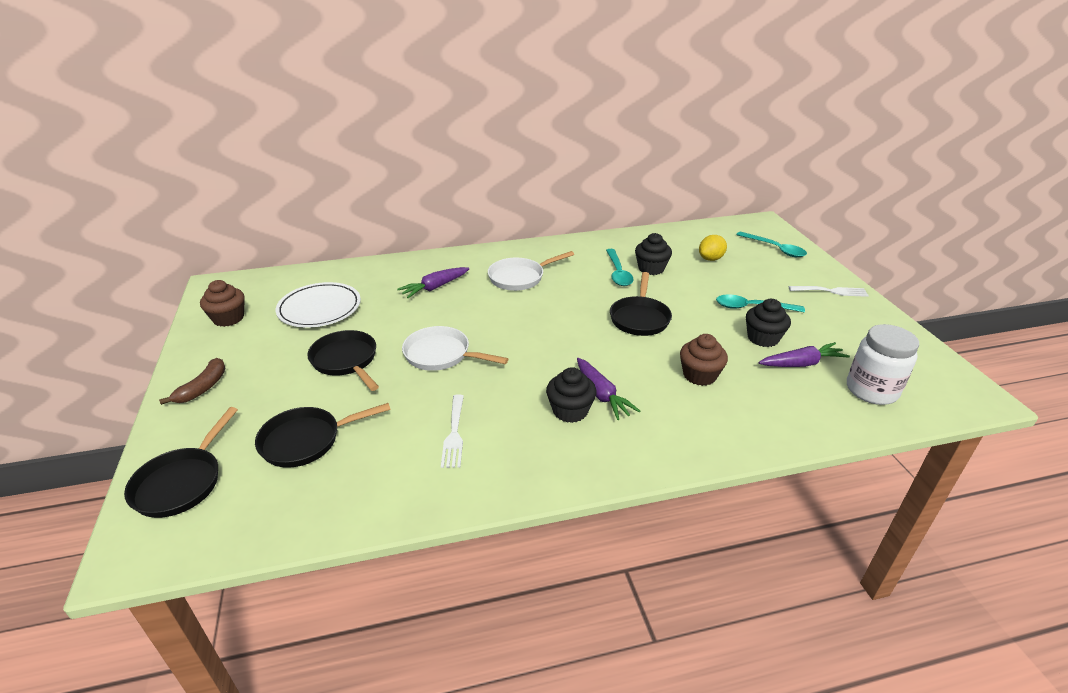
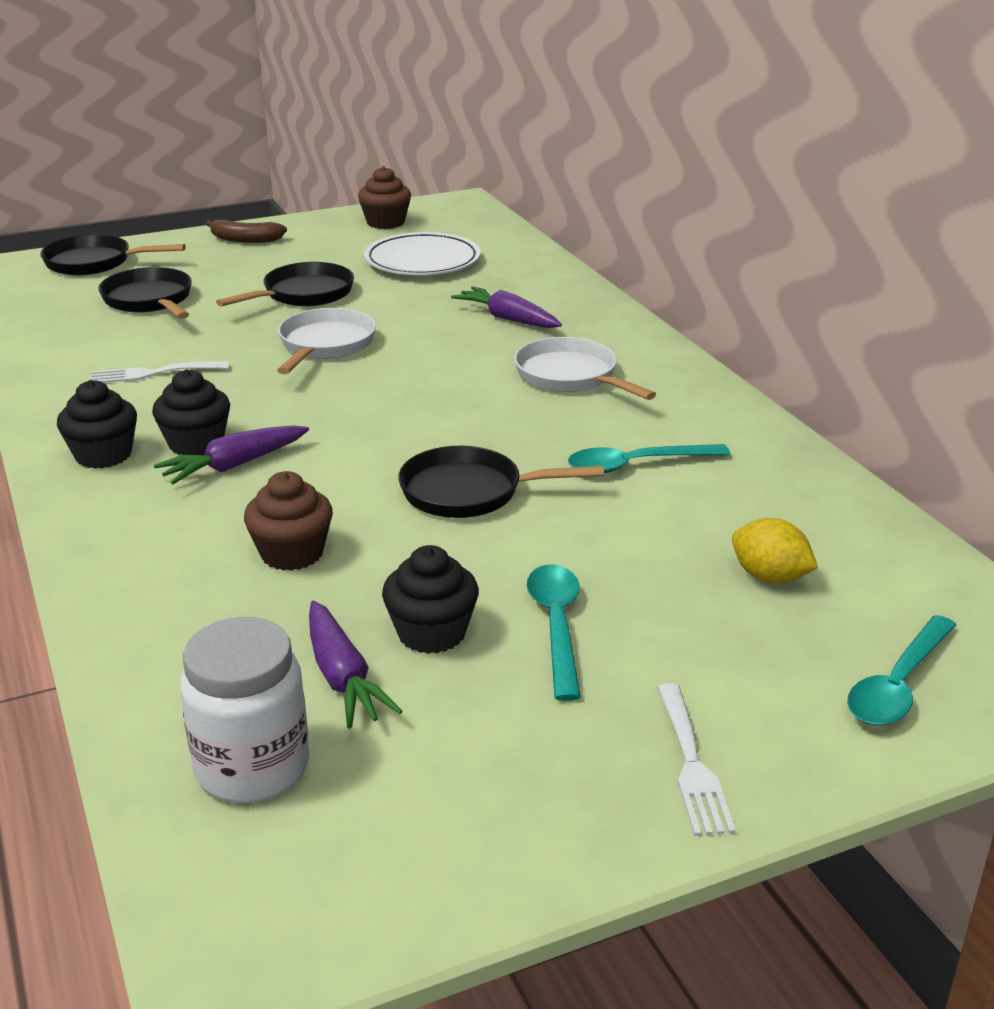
camera: 80 degrees right, 5 degrees down
black cupcake [635,233,672,275] -> black cupcake moved to [57,380,137,469]

